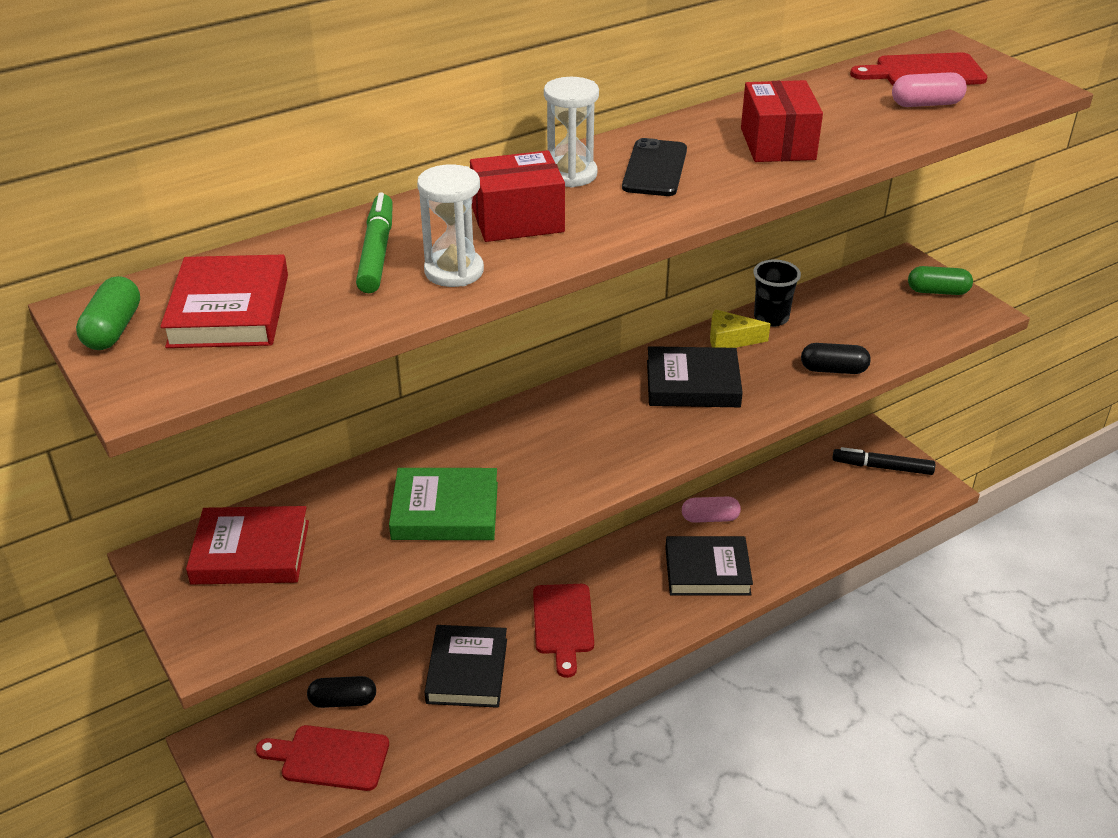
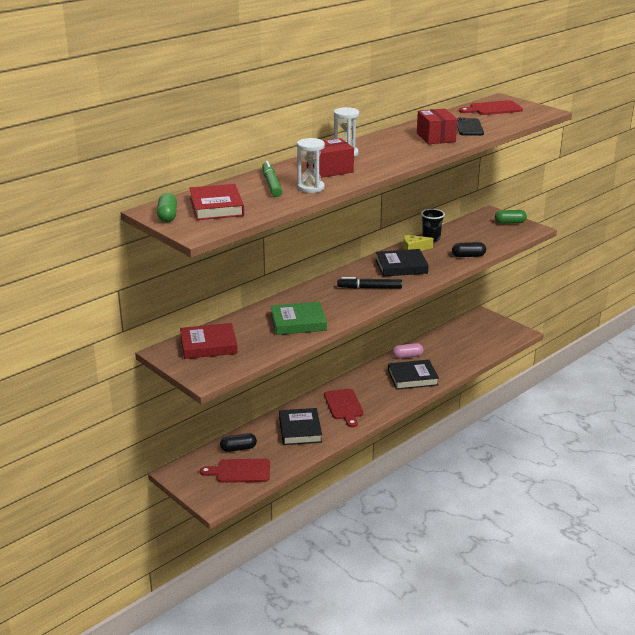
camera: 10 degrees left, 10 degrees down
black phone [622,138,687,196] -> black phone moved to [457,118,484,136]
black marker [832,447,935,475] -> black marker moved to [337,277,402,289]
pink capsule [892,72,967,107] -> none

